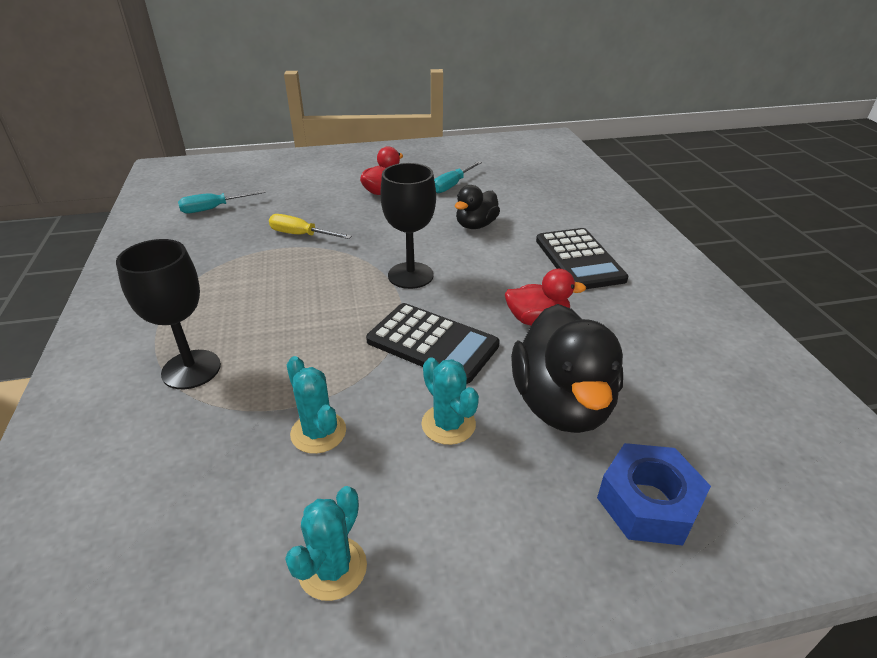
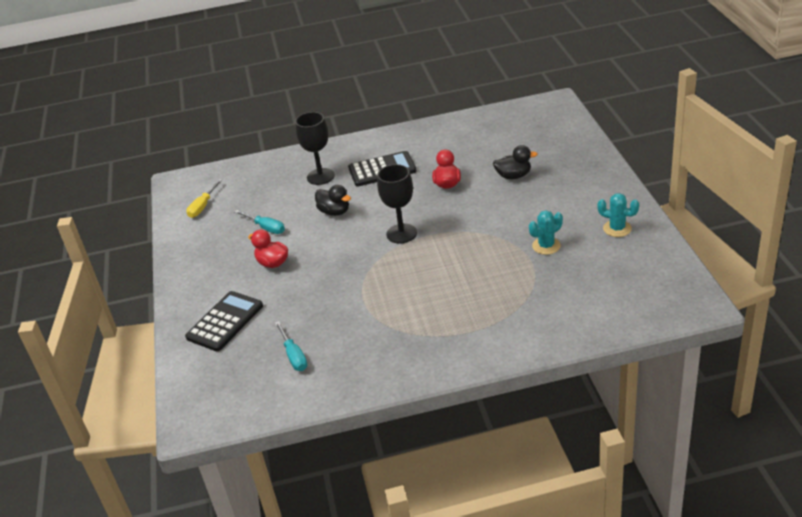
camera: 85 degrees left, 0 degrees up
black goblet [116,239,221,389] -> black goblet moved to [295,112,335,185]
yellow screwdriver [269,214,352,239] -> yellow screwdriver moved to [186,179,222,218]
black calculator [366,303,500,384] -> black calculator moved to [185,291,263,351]
turquoise cactus [422,357,479,445] -> none
black duck [511,304,623,433] -> black duck [493,145,537,179], size x0.56
blue nut [597,443,711,546] -> none

